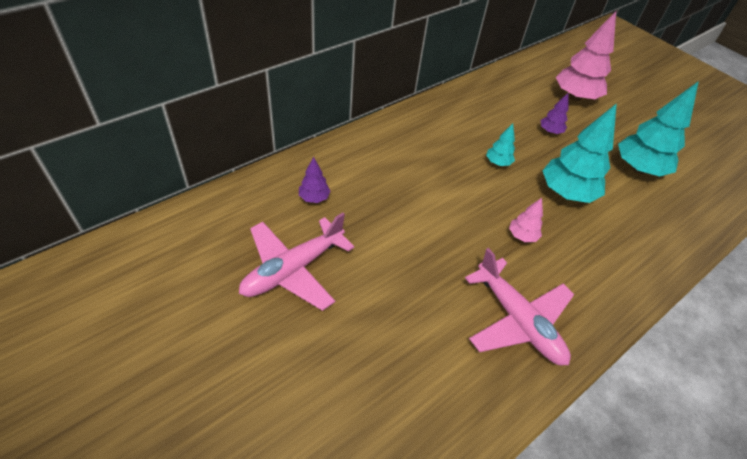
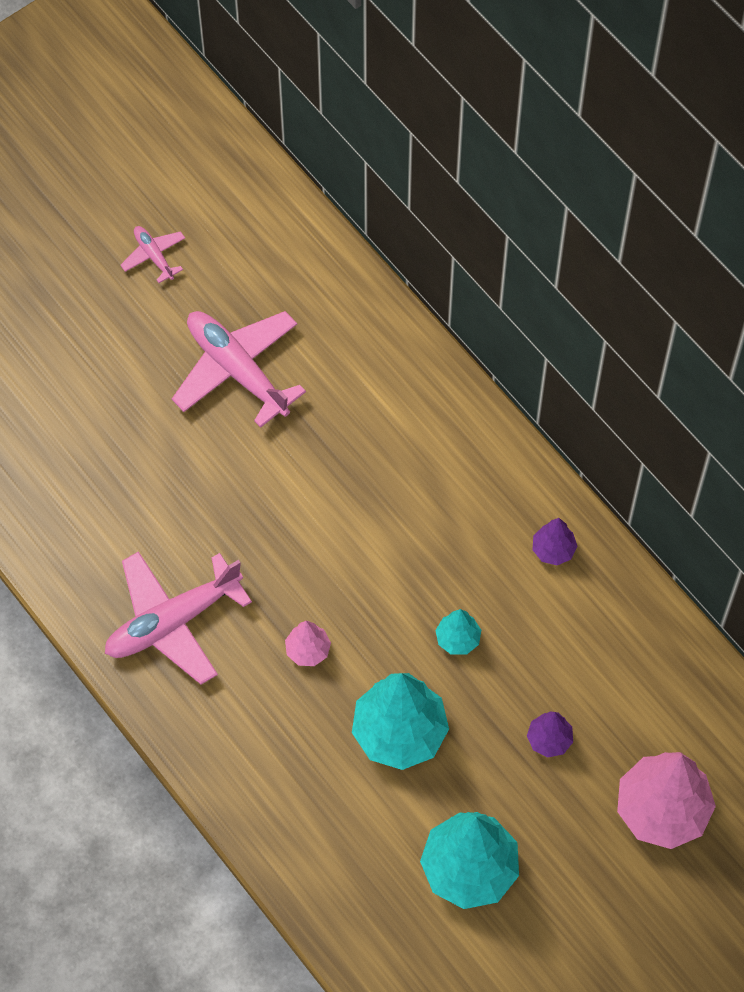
camera: 95 degrees right, 15 degrees up
purple tree [299,157,331,203] -> purple tree moved to [532,518,577,565]
none -> pink plane [121,226,185,283]

